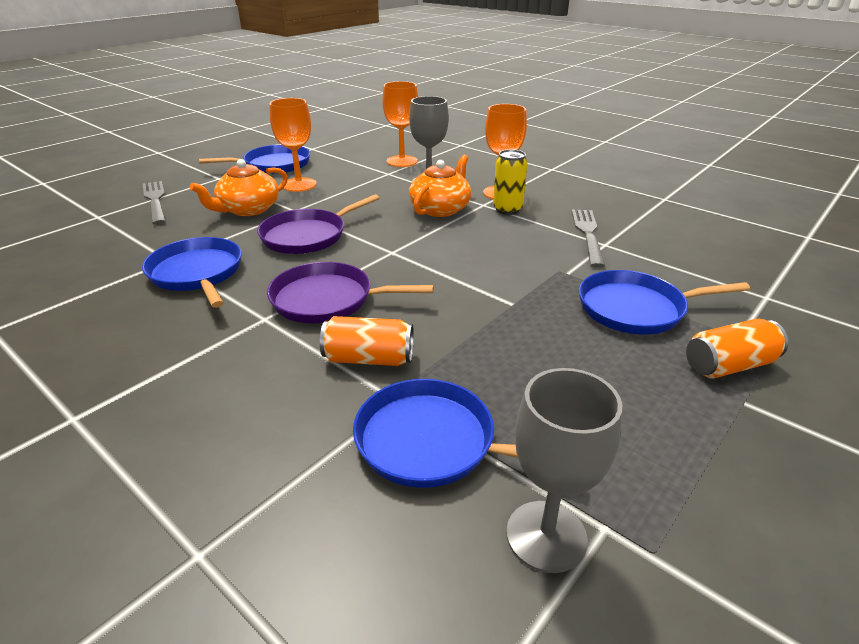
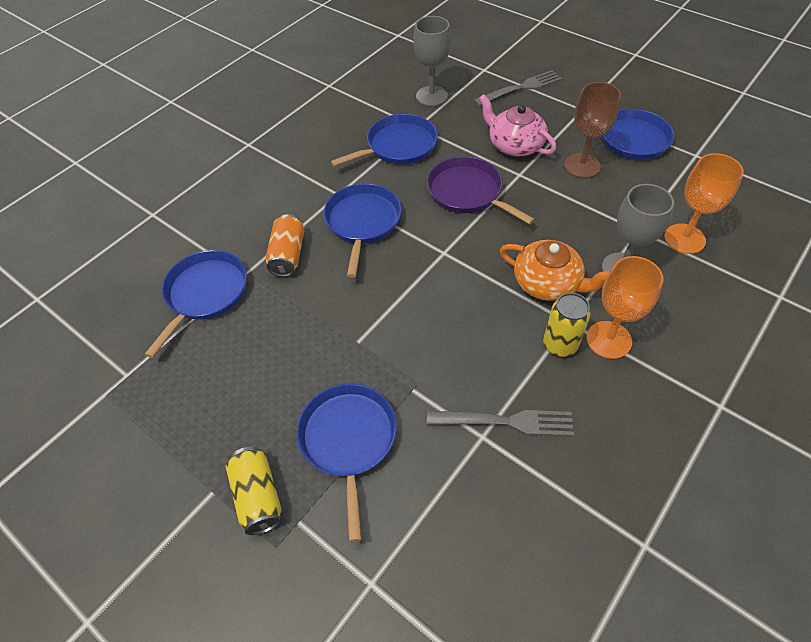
camera: 90 degrees right, 20 degrees up
orange teapot [190,159,288,216] -> pink teapot [479,94,556,156]
purple pan [267,262,434,323] -> blue pan [323,183,401,278]
orange goblet [269,98,317,192] -> brown goblet [564,82,621,178]
grey goblet [506,368,622,573] -> grey goblet moved to [414,16,451,106]
orange can [686,319,788,378] -> yellow can [226,447,281,535]

